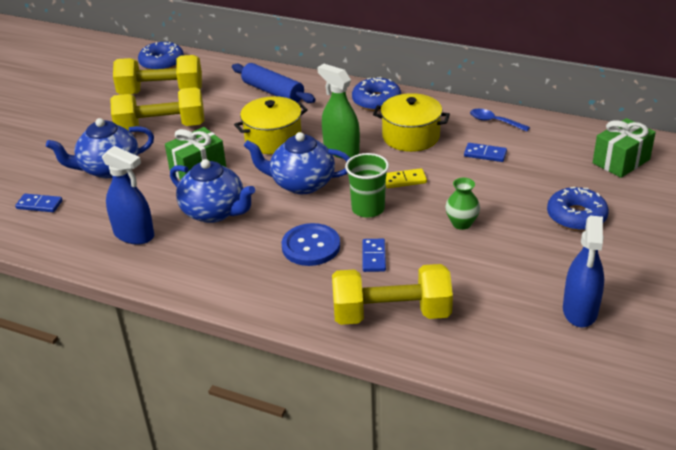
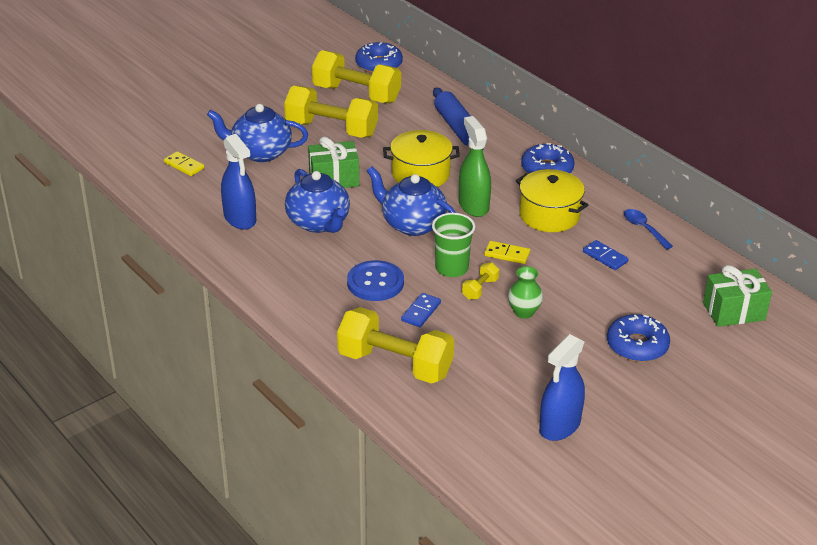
camera: 25 degrees right, 0 degrees up
blue domino [15,194,62,212] -> yellow domino [164,151,204,176]
none -> yellow dumbbell [462,263,499,300]

